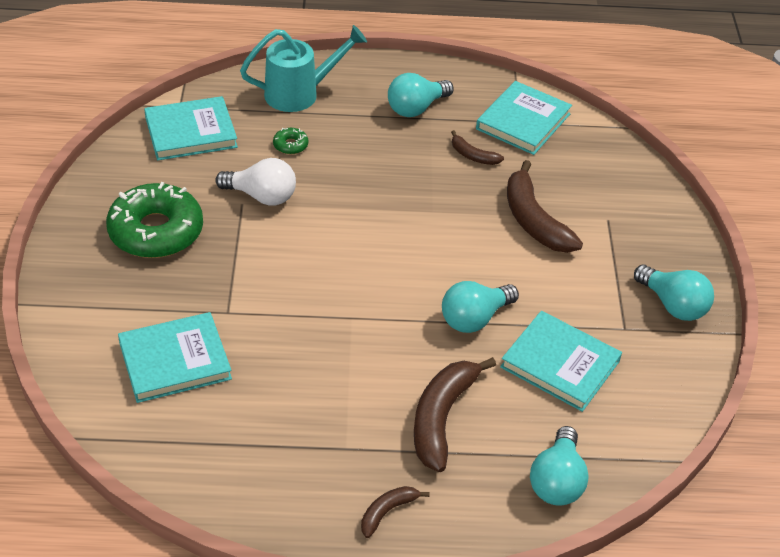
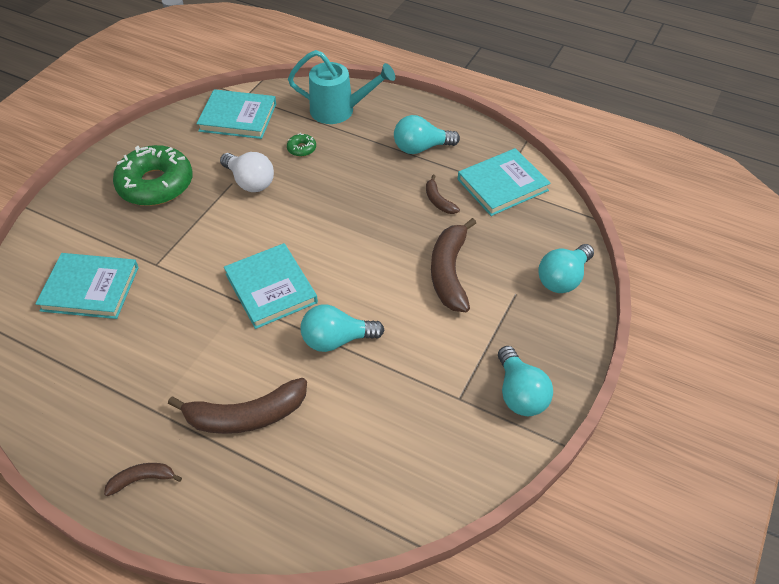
camera: 30 degrees right, 5 degrees up
brown banana [414,357,496,472] -> brown banana turned 150 degrees counterclockwise [168,378,307,434]
turquoise book [500,311,622,412] -> turquoise book moved to [224,243,318,329]
turquoise light bulb [530,426,589,506] -> turquoise light bulb moved to [538,244,594,293]

